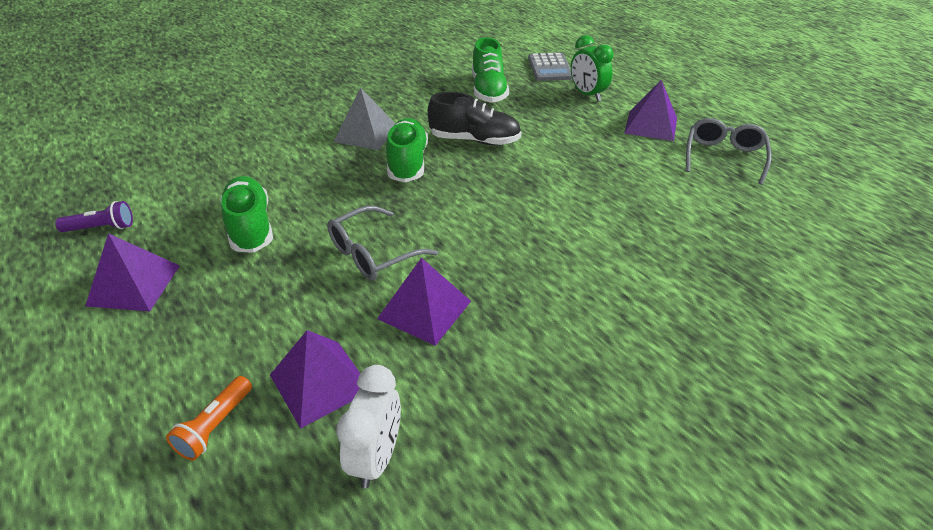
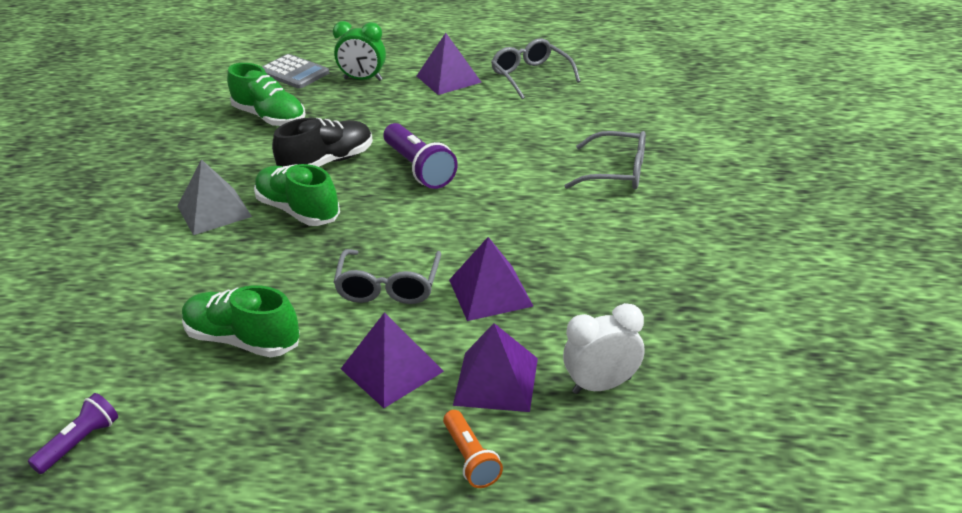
camera: 45 degrees left, 5 degrees down
purple pyramid [85,233,180,311] -> purple pyramid moved to [341,312,444,408]
white clock [336,365,401,489] -> white clock turned 75 degrees counterclockwise [563,303,645,394]
none -> purple flashlight [384,123,458,189]
none -> grey glasses [564,131,646,189]

